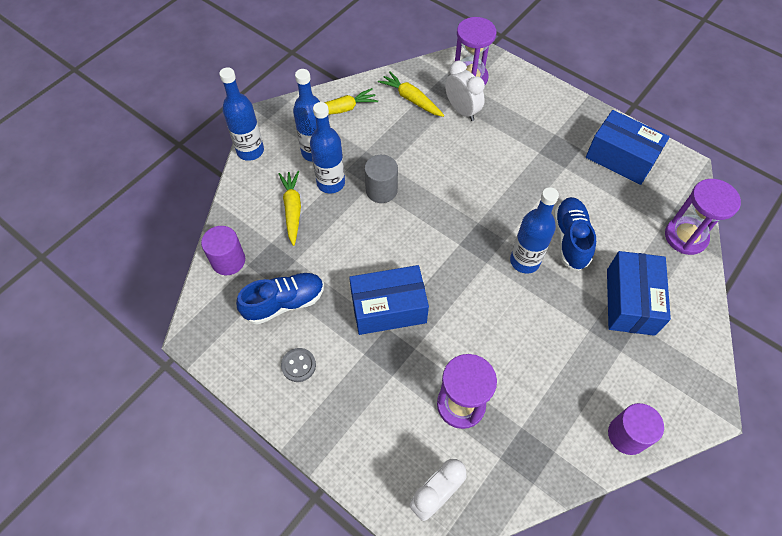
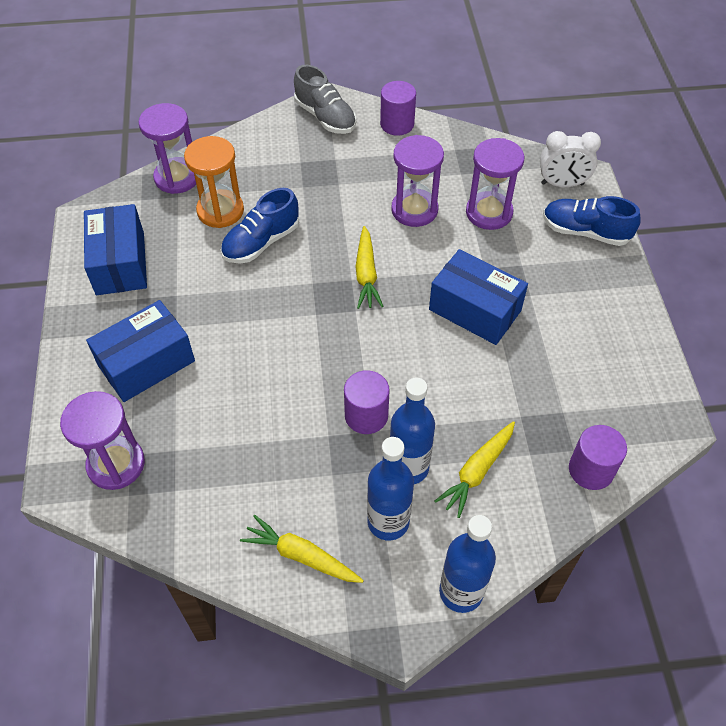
camera: 135 degrees left, 5 degrees down
blue shoe [236,273,324,325] -> blue shoe moved to [543,196,641,246]
grey button [281,348,316,382] -> none
grey cylinder [364,155,398,203] -> purple cylinder [344,370,390,434]
yellow carrot [378,71,444,117] -> yellow carrot moved to [355,226,384,309]
white clock [445,61,485,121] -> none
blue bottle [510,187,559,274] -> none
blue box [607,251,671,336] -> blue box moved to [86,300,195,402]
none -> orange hourglass [184,136,244,228]
none -> grey shoe [294,65,356,134]
none -> purple hourglass [391,135,444,227]

